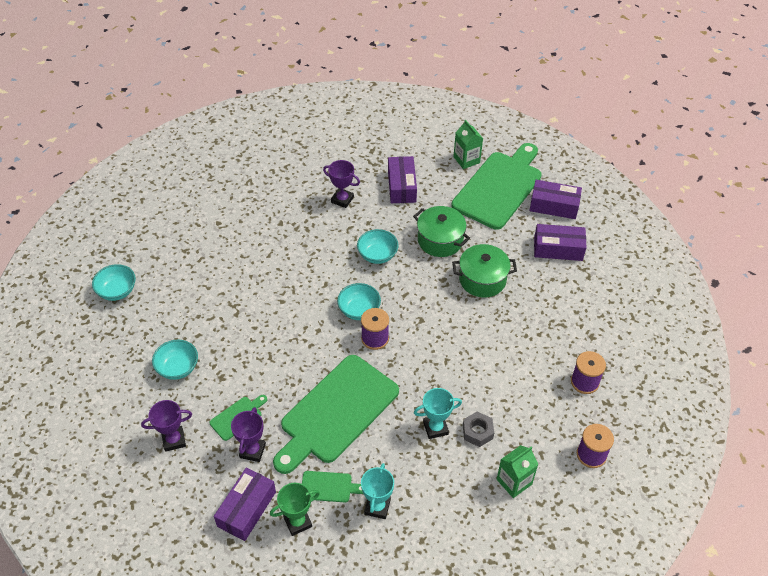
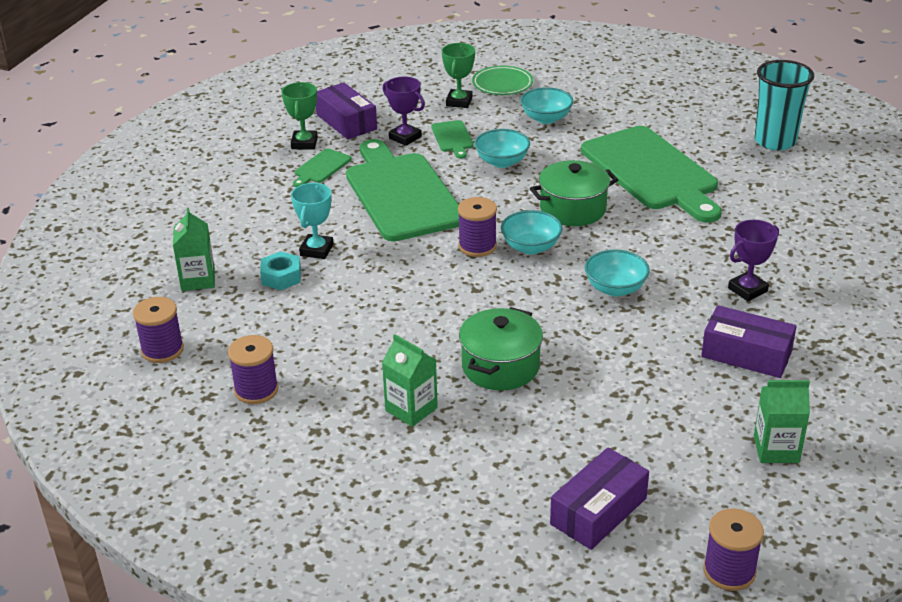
camera: 120 degrees right, 15 degrees down
turquoise bowl [92,264,136,301] -> turquoise bowl moved to [474,129,530,168]
purple trophy [141,400,192,452] -> green trophy [442,43,475,108]
turquoise trophy [361,463,394,519] -> none
green pot [413,206,470,257] -> green pot moved to [530,160,618,226]
green cutting board [452,143,542,230] -> green cutting board moved to [581,126,722,223]
grey nut [463,412,494,447] -> turquoise nut [260,251,301,290]
purple box [534,224,587,261] -> none
none -> green carton [382,334,438,427]
none -> green plate [472,66,533,95]
none -> purple spool [703,509,764,591]
none -> turquoise cup [754,60,814,150]

